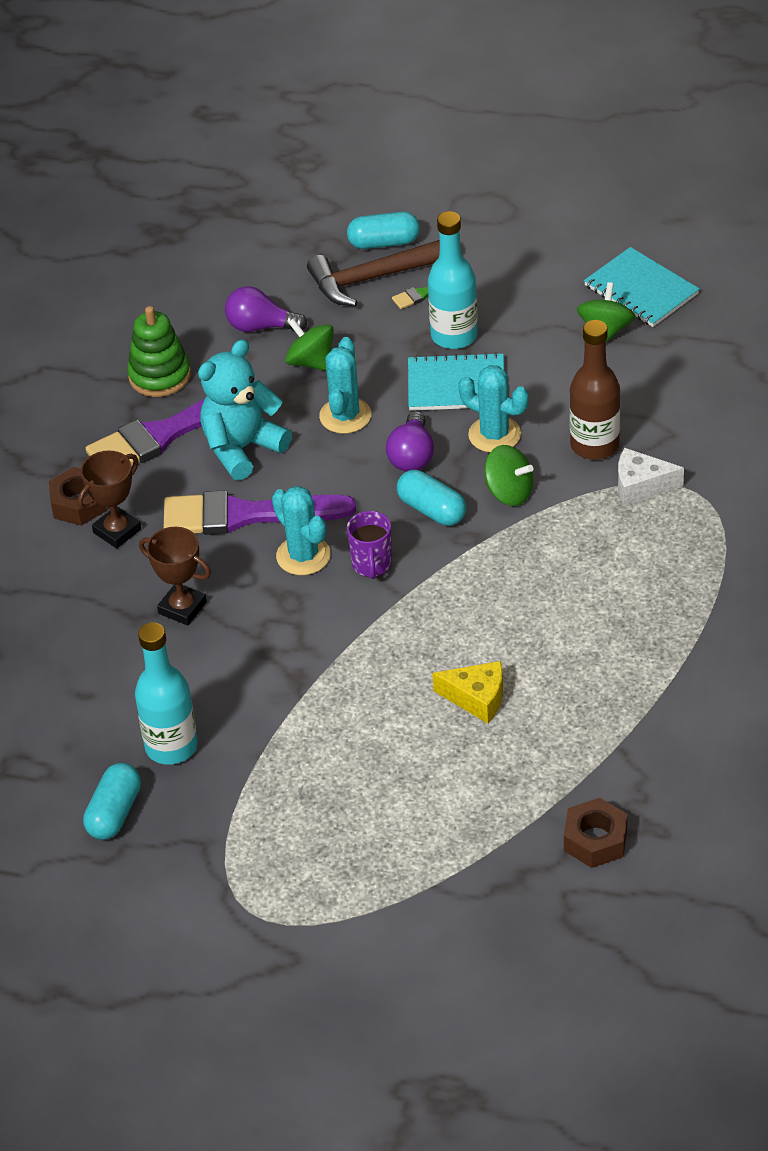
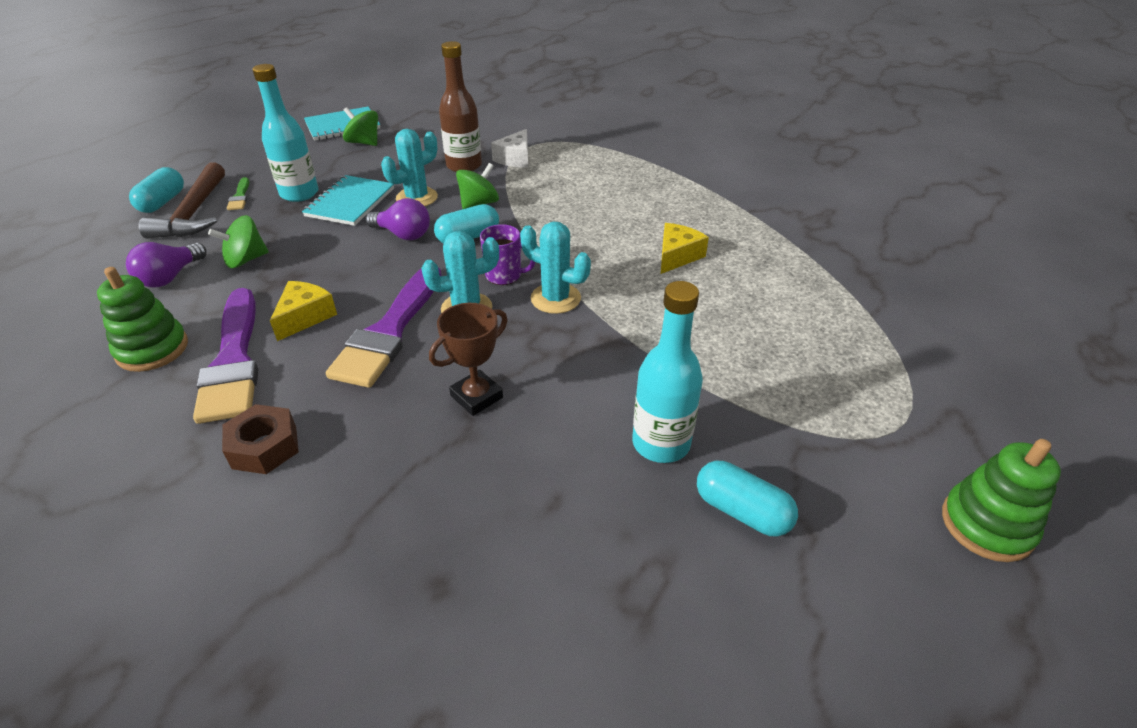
camera: 75 degrees left, 5 degrees down
brown trophy [78,450,141,548] -> none
turquoise teddy bear [198,339,292,480] -> yellow cheese [270,281,337,341]
turquoise cactus [319,337,371,434] -> turquoise cactus moved to [520,222,591,314]
brown nut [564,798,628,868] -> none
none -> green stacking toy [942,439,1061,562]

